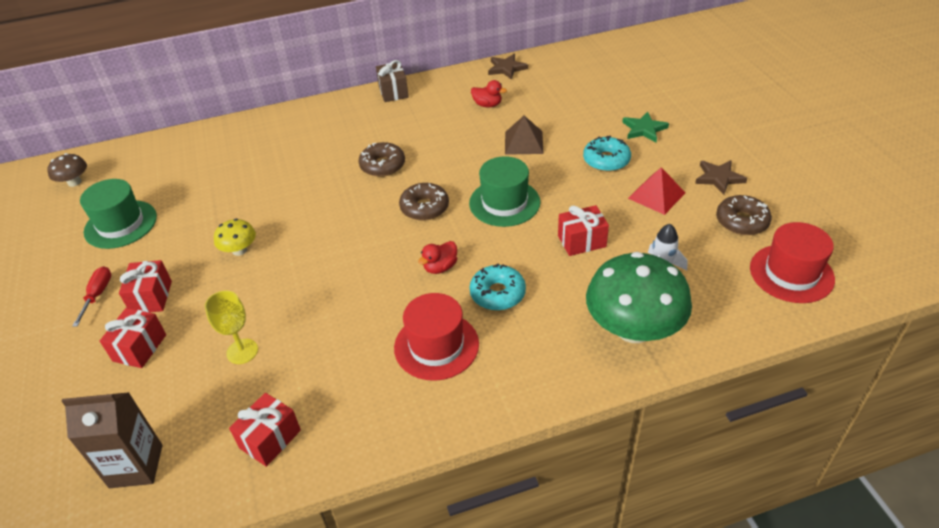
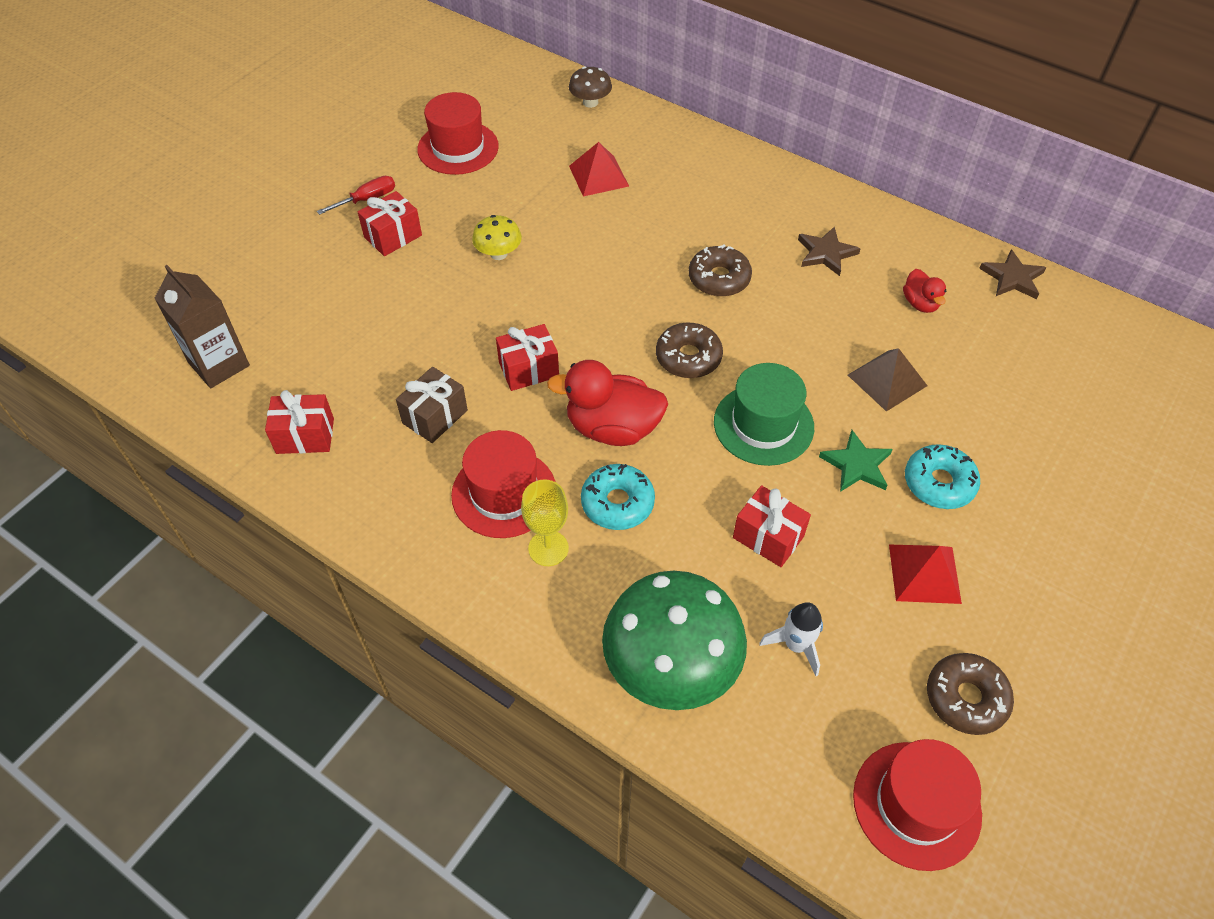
camera: 50 degrees right, 10 degrees up
brown mushroom [47,153,87,187] -> brown mushroom moved to [569,66,612,108]
green hat [80,179,157,249] -> red hat [417,92,499,175]
red gift [100,308,166,368] -> red gift moved to [496,324,559,391]
yellow goblet [205,291,258,364] -> yellow goblet moved to [521,479,569,566]
brown gift [376,60,409,102] -> brown gift moved to [396,367,468,443]
red duck [418,241,457,274] -> red duck [547,360,668,446], size x1.90
green star [622,112,669,142] -> green star moved to [819,430,893,492]
brown star [695,160,747,195] -> brown star moved to [798,226,861,276]
none -> red pyramid [569,142,629,197]

